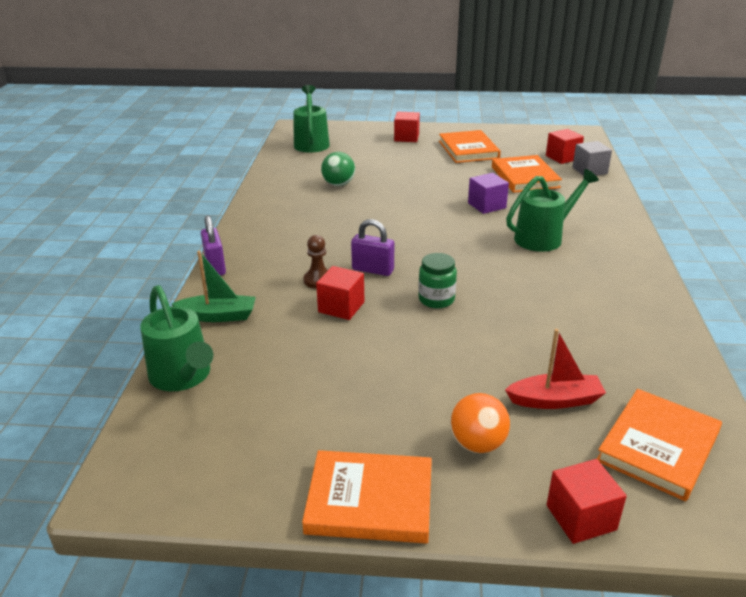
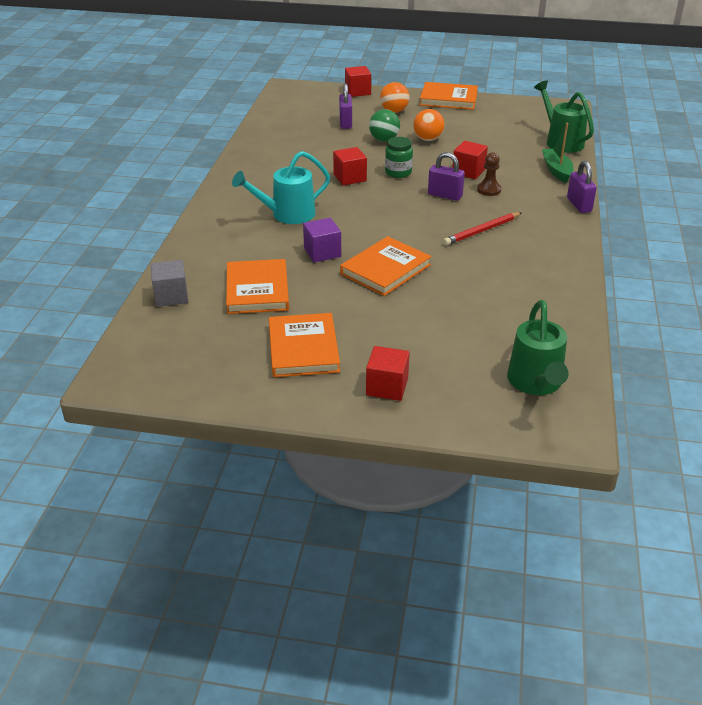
camera: 175 degrees left, 5 degrees up
green boat [172,251,256,322] -> green boat turned 75 degrees clockwise [542,123,573,183]
green ball [321,152,355,186] -> green ball moved to [369,109,400,141]
red boat [505,329,606,409] -> purple padlock [339,83,352,129]
green watering can [506,169,599,251] -> turquoise watering can [232,151,330,224]
red cube [546,129,584,164] -> red cube moved to [333,147,367,186]
orange book [597,389,722,501] -> orange book moved to [340,236,431,296]
none -> orange ball [413,109,445,141]
none -> red pencil [443,212,522,246]

